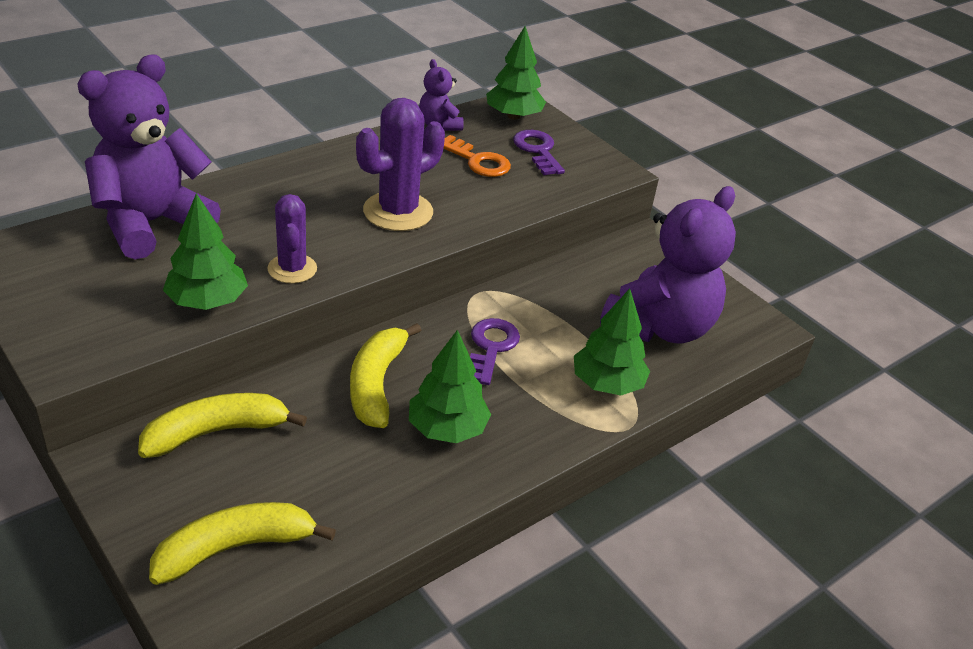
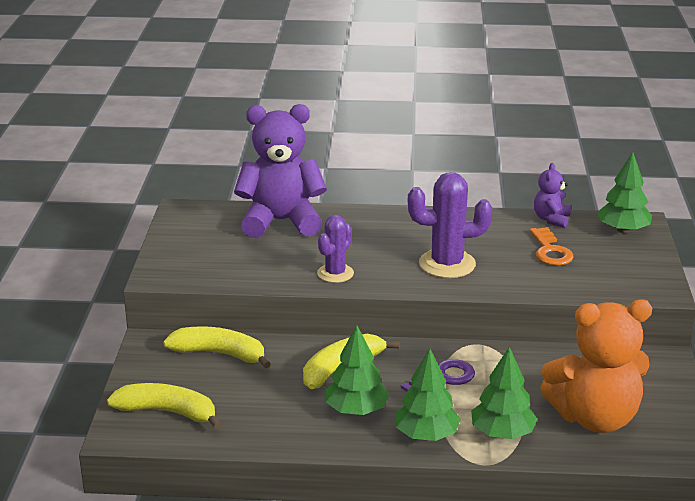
camera: 45 degrees right, 10 degrees down
green tree [163,193,248,310] -> green tree moved to [395,349,461,441]
purple key [513,130,565,175] -> none
purple teddy bear [600,186,736,343] -> orange teddy bear [540,299,652,433]

